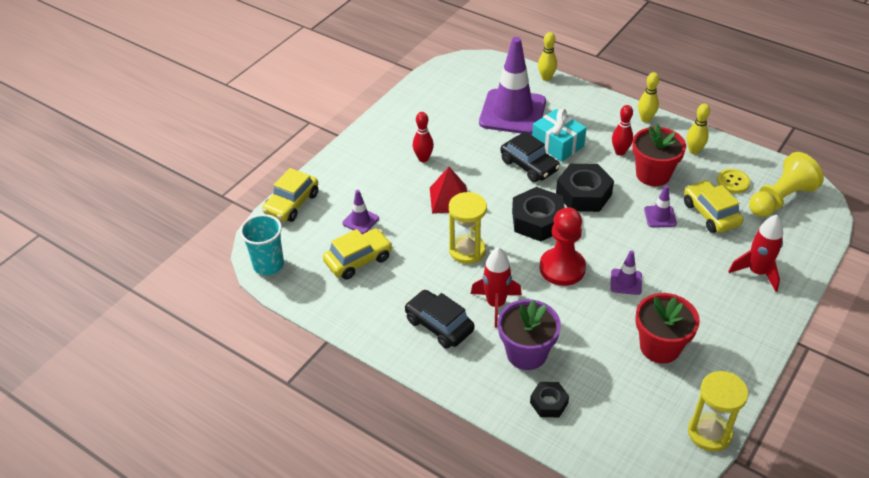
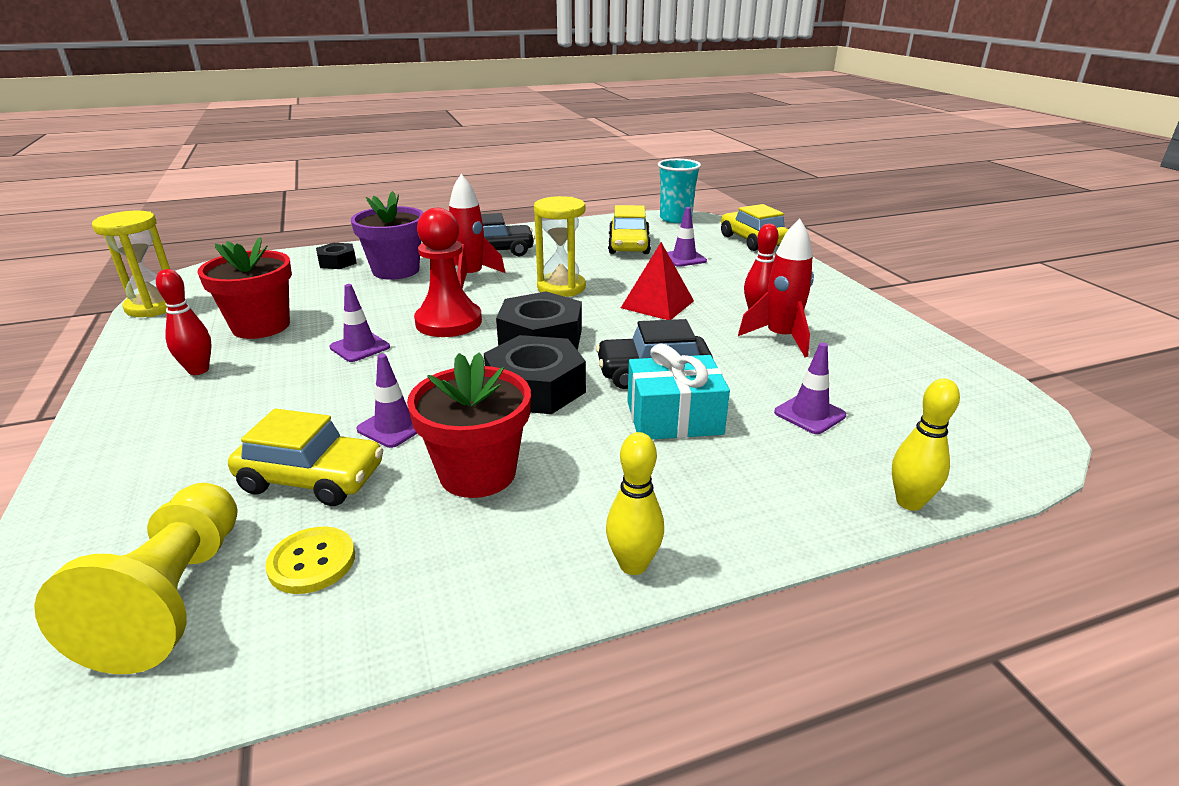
camera: 125 degrees right, 15 degrees down
purple traffic cone [479,37,546,135] -> purple traffic cone [774,343,846,434], size x0.42
red bowling pin [612,105,633,156] -> red bowling pin moved to [156,269,212,375]
yellow bowling pin [687,104,710,154] -> none
red rocket [728,215,783,292] -> red rocket moved to [738,219,814,357]

